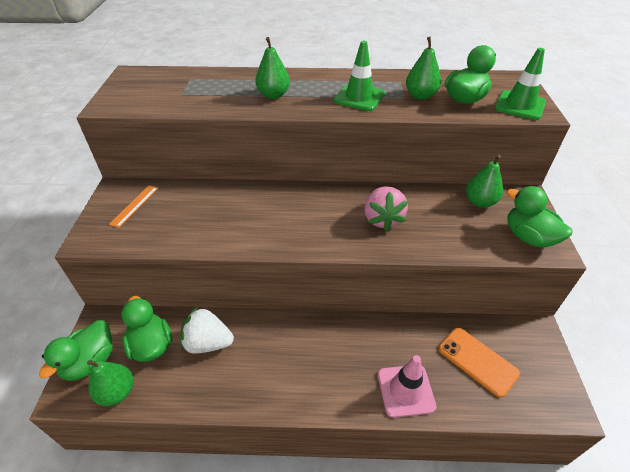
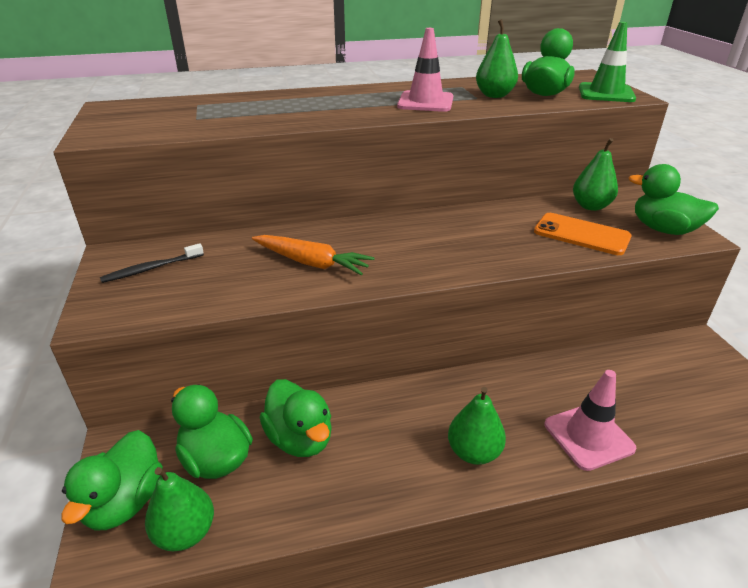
camera: 15 degrees left, 10 degrees down
orange ruler [109,185,158,228] -> black toothbrush [100,243,204,283]
white strawberry [180,306,234,354] -> green duck [260,379,332,457]
green pear [255,37,290,99] -> green pear moved to [448,387,506,465]
green traffic cone [334,41,385,111] -> pink traffic cone [397,28,453,112]
pink strawberry [364,186,408,231] -> none
orange phone [439,328,520,397] -> orange phone moved to [534,213,631,255]
none -> orange carrot [252,235,375,275]

